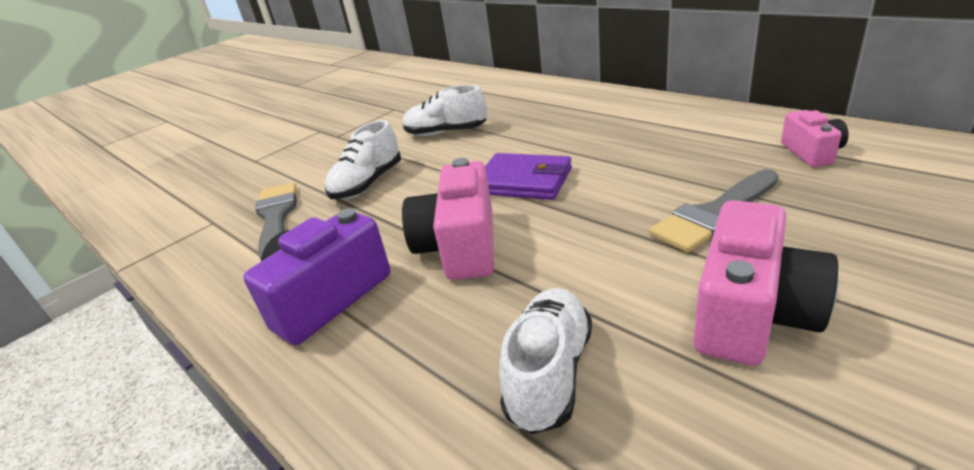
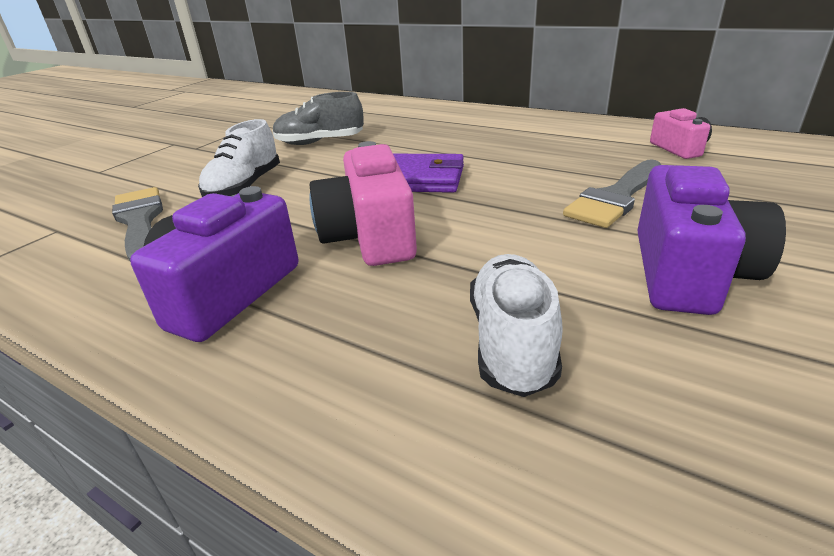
camera: 15 degrees left, 0 degrees up
white shoe [403,85,487,136] -> grey shoe [273,92,364,145]
pink camera [693,200,838,366] -> purple camera [637,165,786,315]

